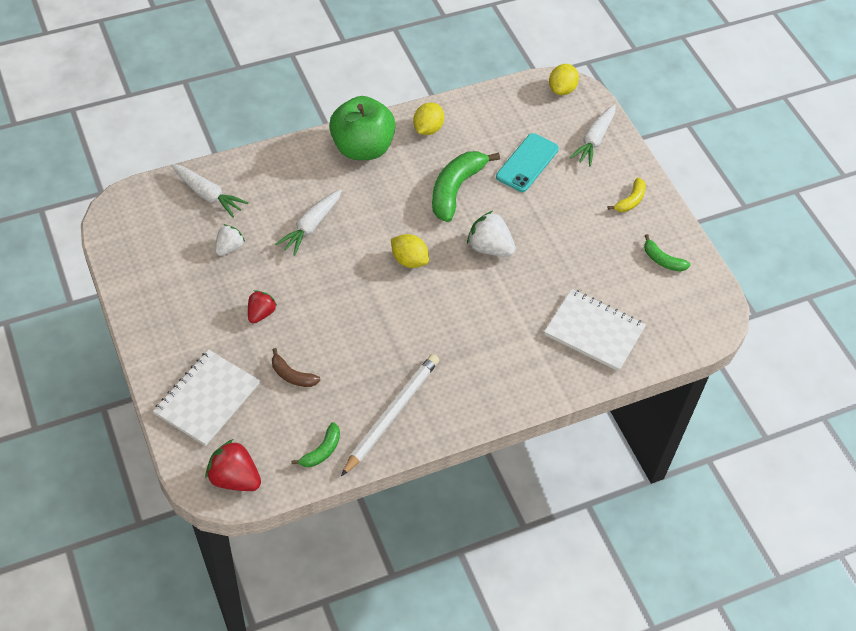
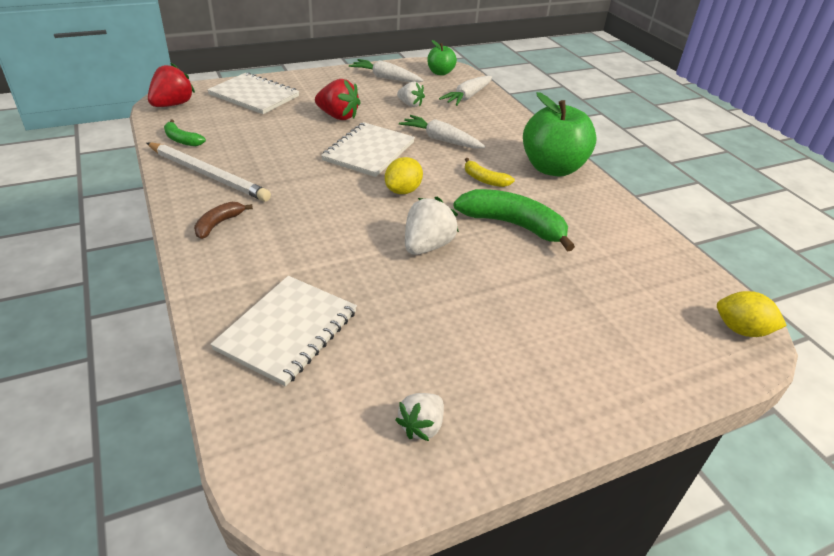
camera: 90 degrees right, 15 degrees down
red strawberry [248,290,277,323] -> red strawberry [315,79,361,120], size x1.54
brown banana [272,348,320,387] -> brown banana moved to [194,202,253,239]
yellow lemon [413,103,444,135] -> none
turquoise phone [496,133,559,192] -> none
white carrot [570,104,616,166] -> white carrot moved to [349,59,424,82]
yellow banana [608,178,646,212] -> yellow banana moved to [465,158,515,187]
green banana [644,234,690,272] -> white strawberry [395,393,444,441]
none -> white notebook [321,122,415,177]
none -> green apple [427,40,457,76]

